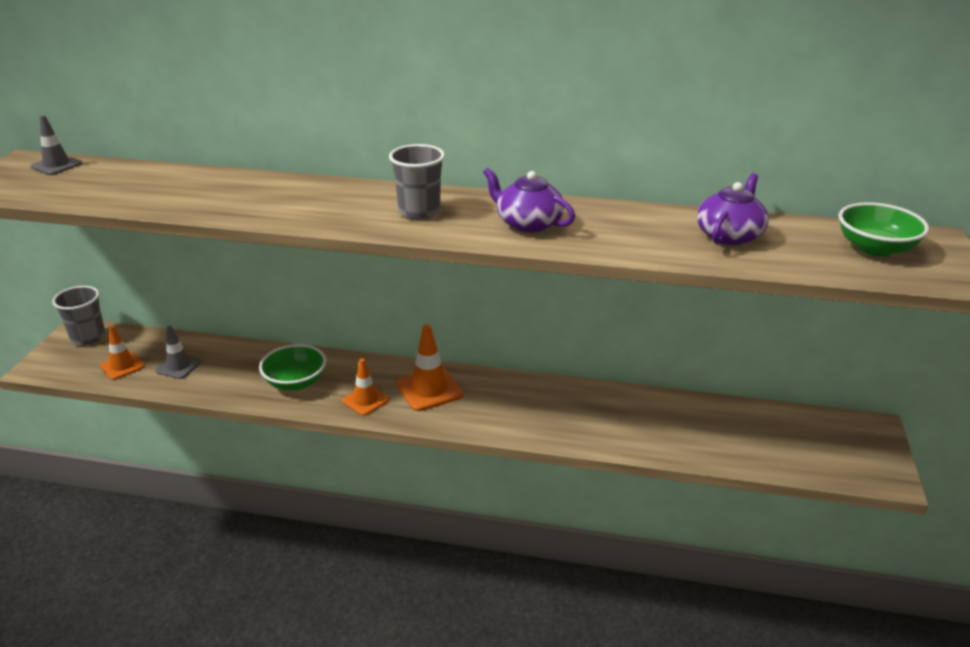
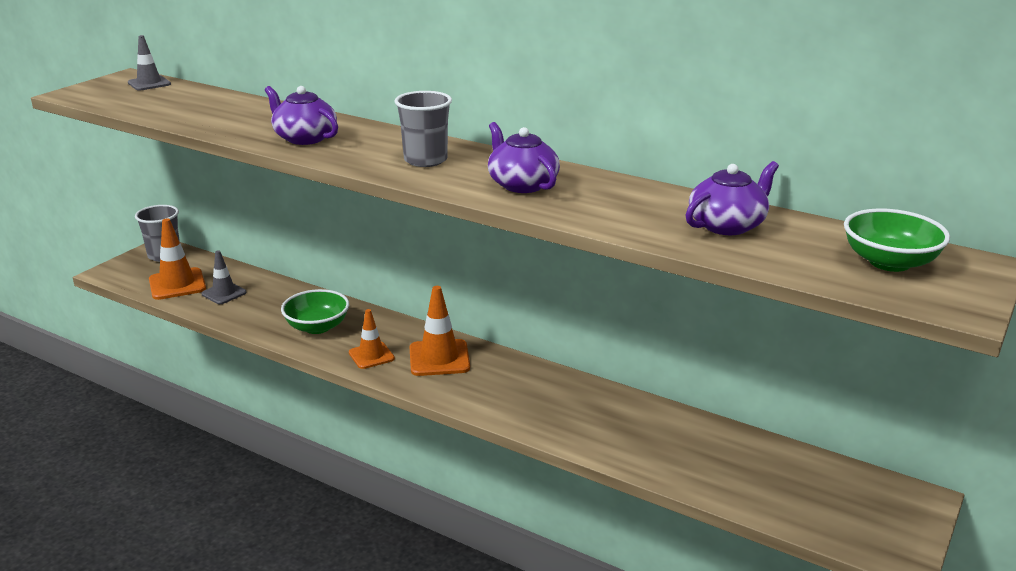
camera: 20 degrees right, 5 degrees down
orange traffic cone [100,326,145,380] -> orange traffic cone [149,218,206,300], size x1.53
none -> purple teapot [265,86,338,145]

